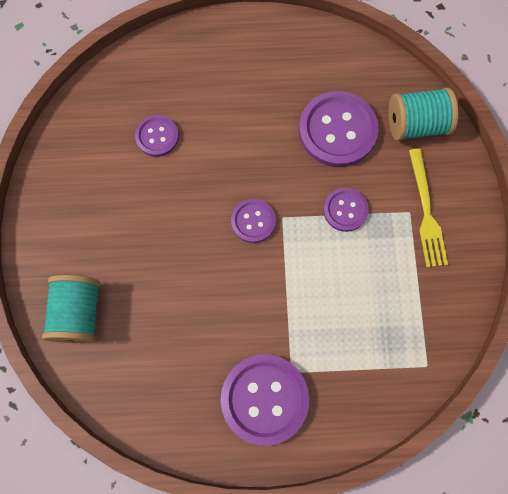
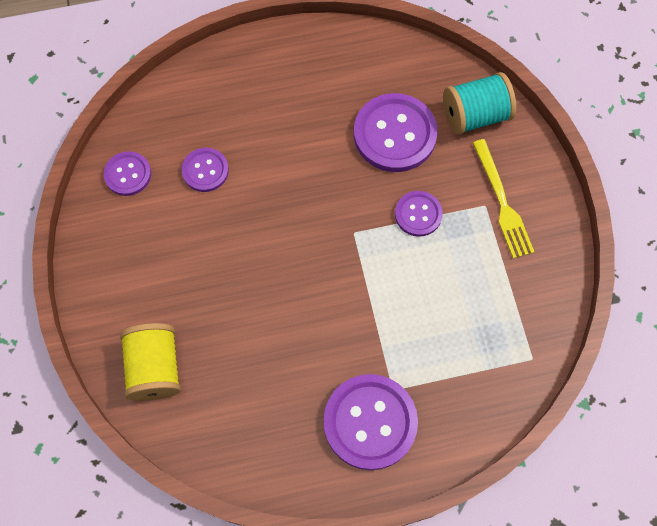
camera: 10 degrees left, 5 degrees down
turquoise spool [42,275,100,343] -> yellow spool [120,323,181,401]
purple button [231,199,276,243] -> purple button moved to [104,151,151,196]

